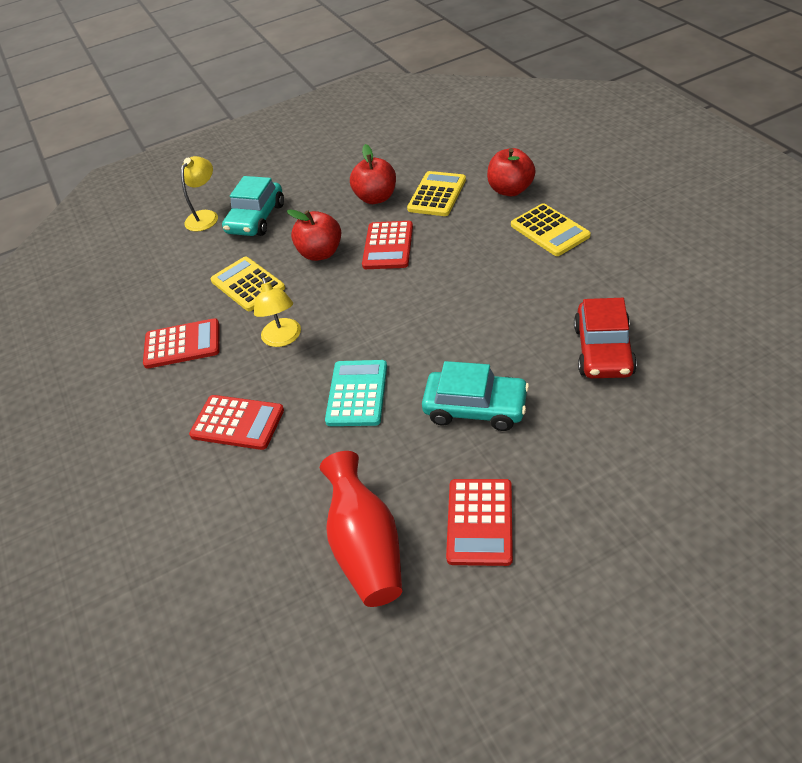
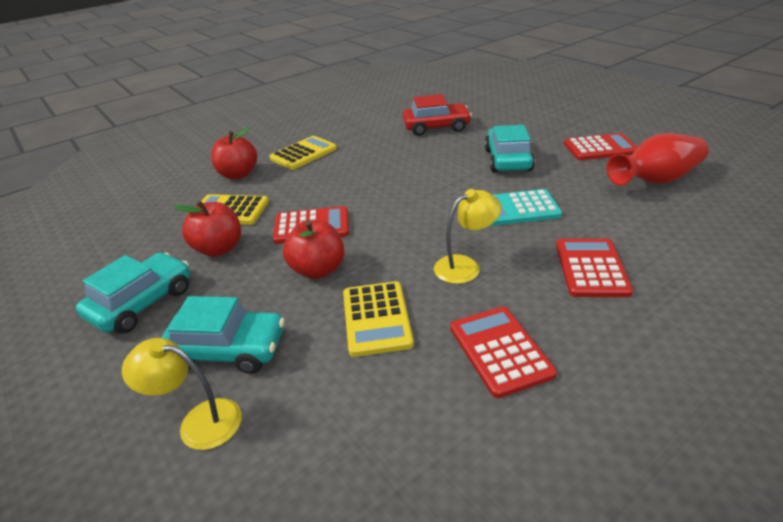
camera: 105 degrees left, 10 degrees down
yellow calculator [211,257,285,311] -> yellow calculator turned 45 degrees counterclockwise [343,281,414,357]
none -> turquoise car [76,253,190,334]

